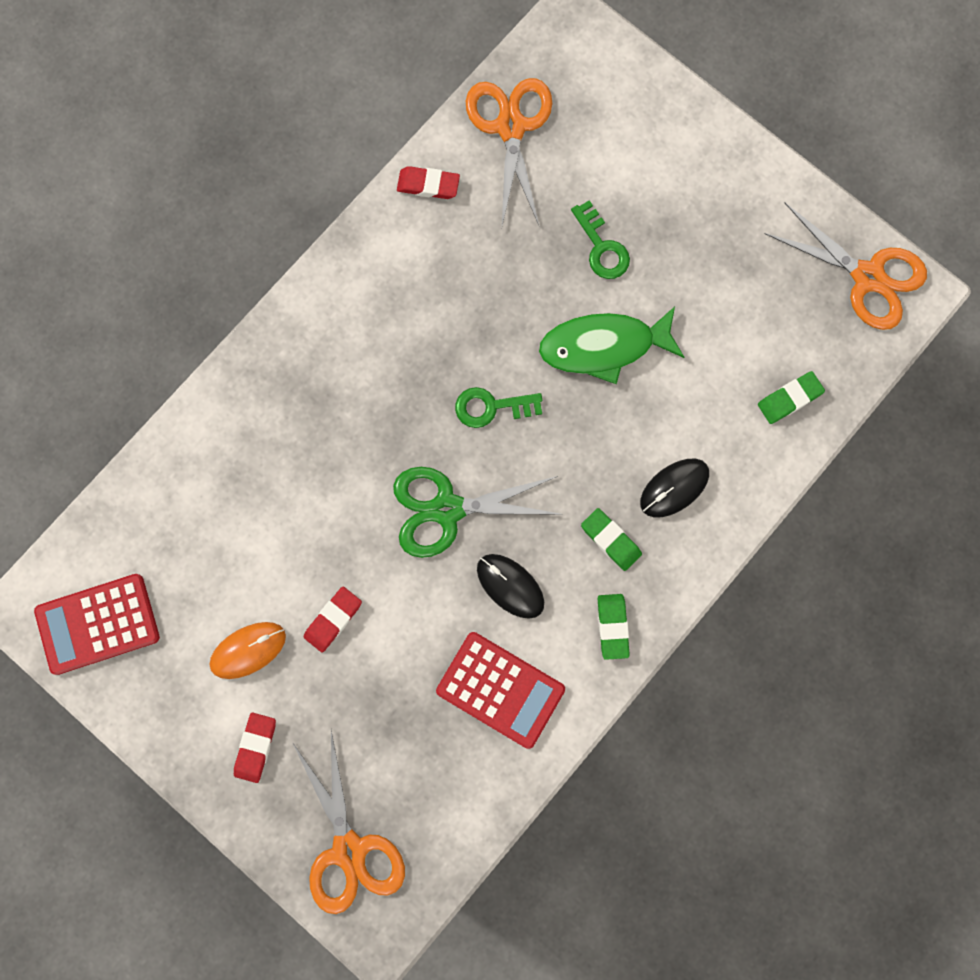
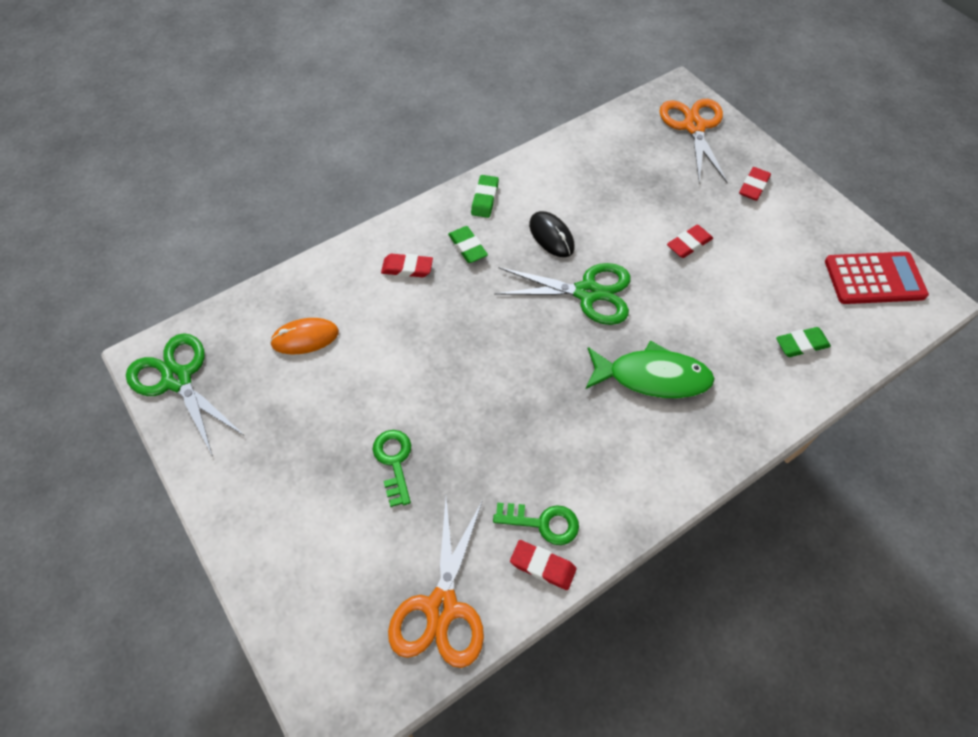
camera: 165 degrees left, 20 degrees down
orange mouse [210,622,286,679] -> orange mouse moved to [270,318,339,354]
red calculator [436,632,565,749] -> none
green key [455,387,542,428] -> green key moved to [493,502,579,545]
green fish [539,307,684,384] -> green fish moved to [586,340,715,398]
black mouse [640,459,709,517] -> red eraser [381,254,433,277]
green eraser [758,371,825,424] -> green eraser moved to [776,327,831,357]
orange scissors [764,203,927,330] -> green scissors [126,333,245,457]

